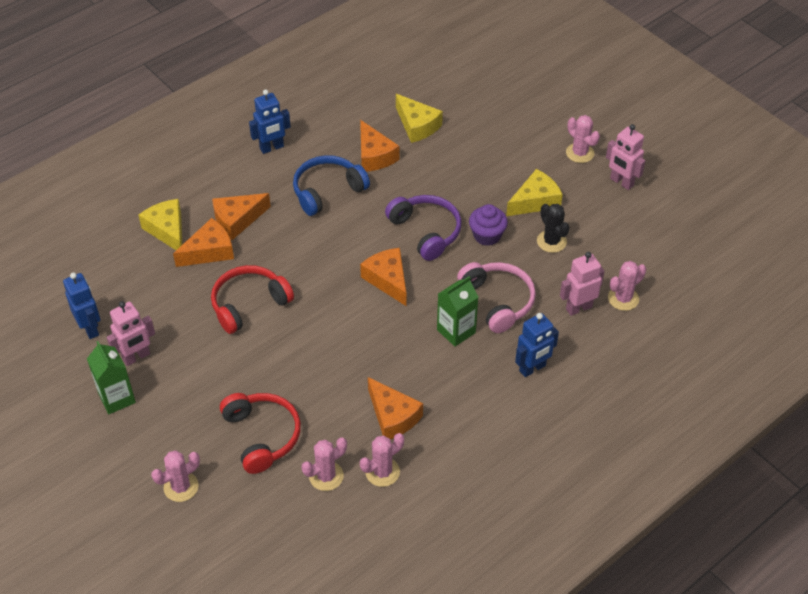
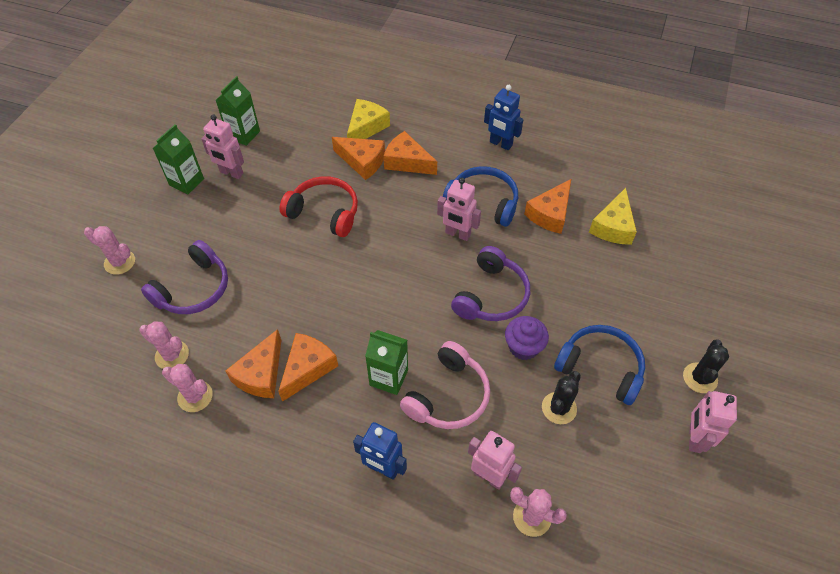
camera: 60 degrees right, 5 degrees up
blue robot [63,273,100,339] -> green carton [216,76,260,146]
red headphones [220,393,301,474] -> purple headphones [141,240,228,314]
orange cheese [360,248,407,306] -> orange cheese moved to [278,333,338,402]
yellow cheese [506,169,563,216] -> blue headphones [554,325,645,405]
pink cactus [566,115,600,163] -> black cactus [683,339,729,393]
none -> pink robot [437,178,481,241]

